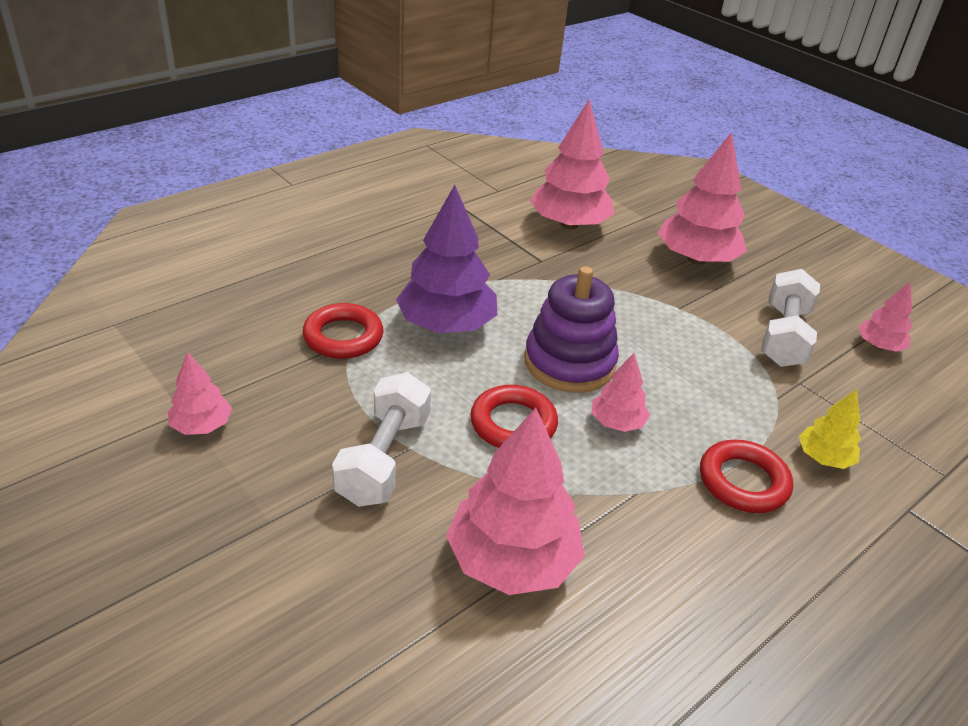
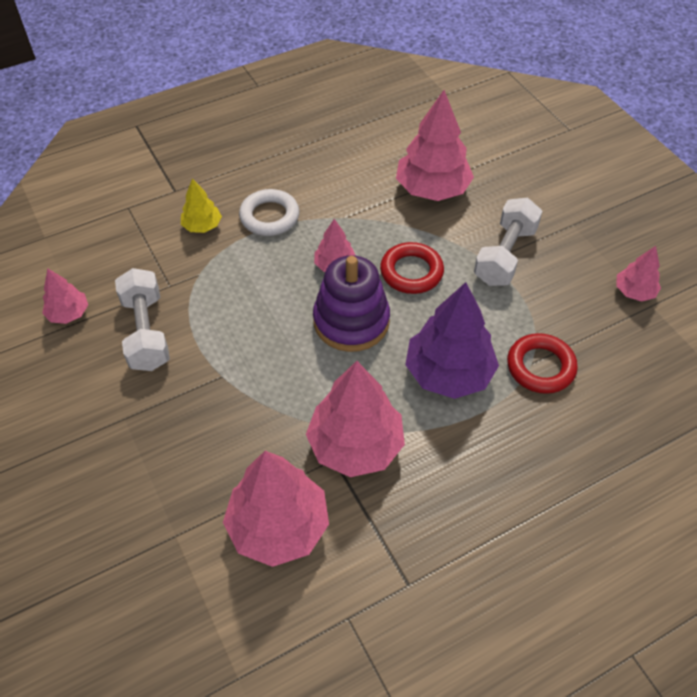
camera: 165 degrees left, 15 degrees up
pink tree [658,132,747,265] -> pink tree moved to [306,361,405,477]
red ring [700,440,793,513] -> white ring [239,189,299,236]
white dumbbell [761,269,820,367] -> white dumbbell turned 45 degrees counterclockwise [115,268,170,371]

